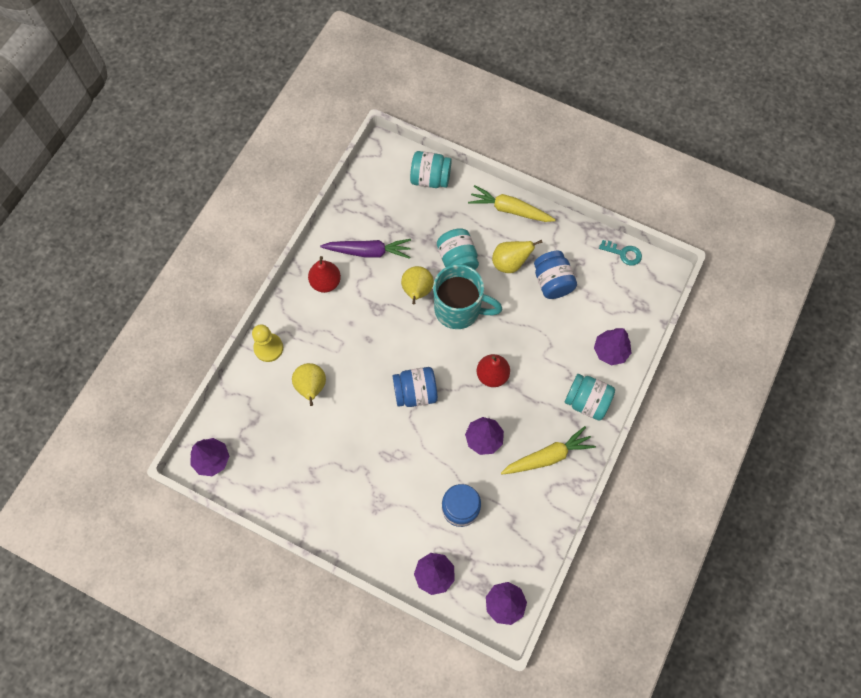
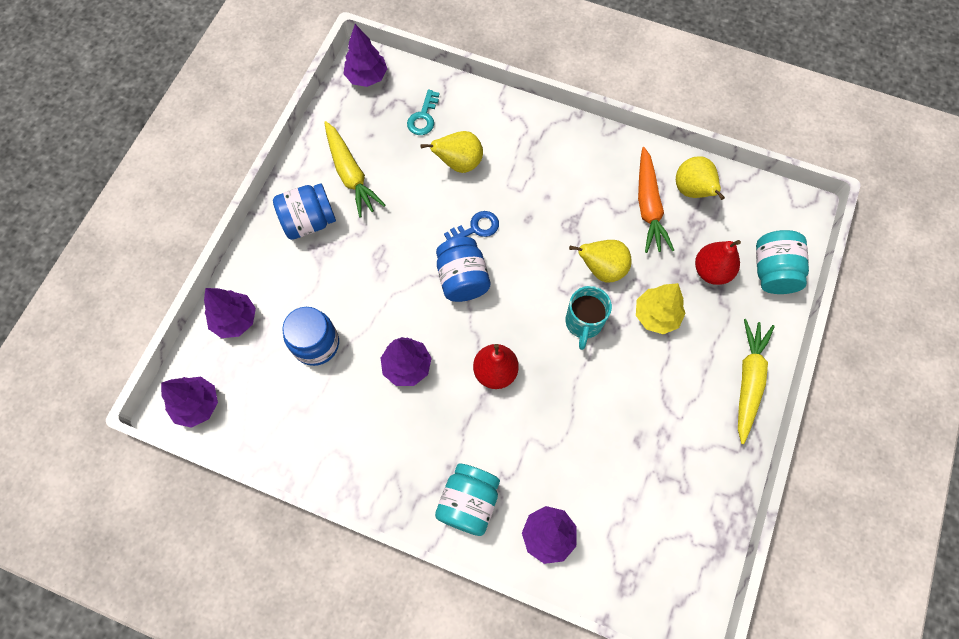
camera: 85 degrees right, 0 degrees up
yellow pawn [252,324,283,362] -> none
red pear [308,256,341,293] -> red pear moved to [695,240,741,285]
purple carrot [320,239,411,259] -> orange carrot [638,147,674,253]
turquoise mug [433,264,502,329] -> turquoise mug [566,286,612,350], size x0.62
turquoise jar [437,228,479,270] -> yellow tree [636,283,686,335]
yellow pear [492,240,543,273] -> yellow pear moved to [676,156,725,200]
yellow carrot [501,426,596,474] -> yellow carrot moved to [324,121,385,218]
blue jar [534,251,577,299] -> blue jar moved to [273,183,336,240]
turquoise key [599,240,642,266] -> turquoise key moved to [407,90,439,135]
none -> blue key [444,211,499,241]

